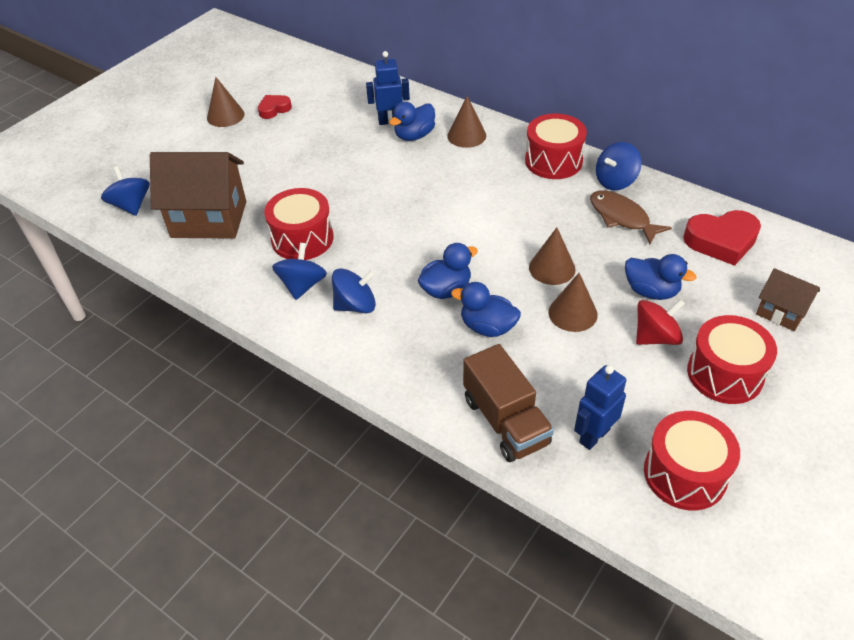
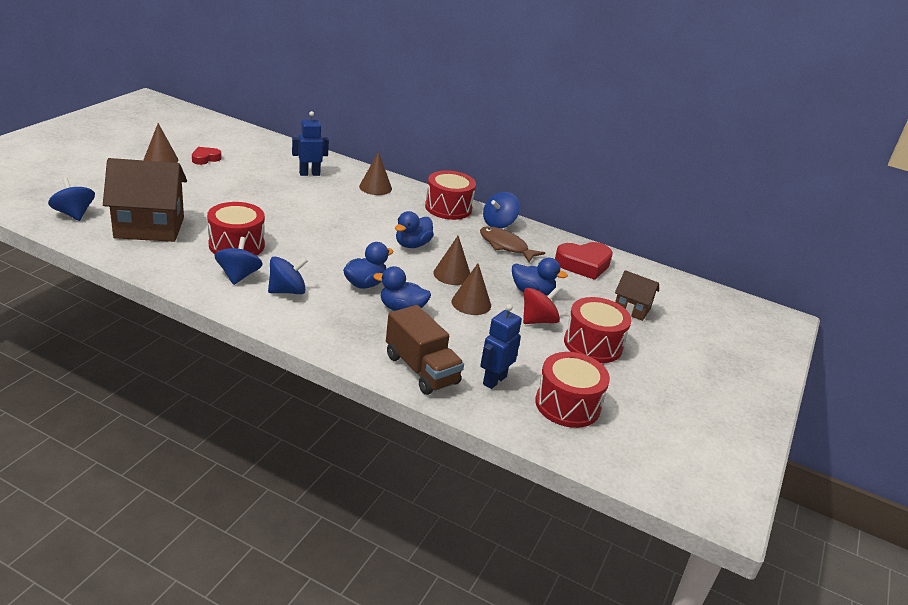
camera: 15 degrees left, 15 degrees down
blue duck [389,102,435,141] -> blue duck moved to [395,211,434,248]

